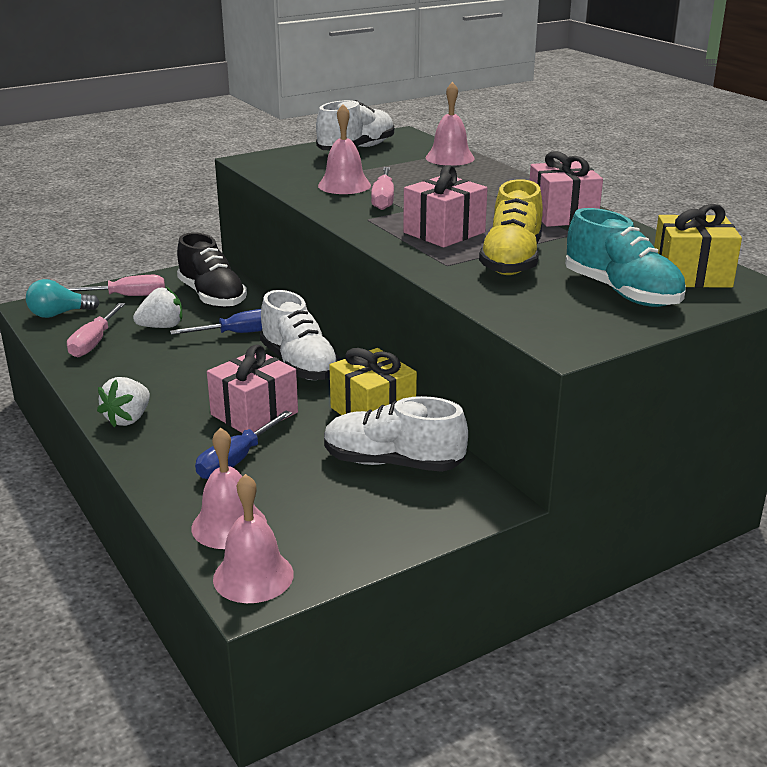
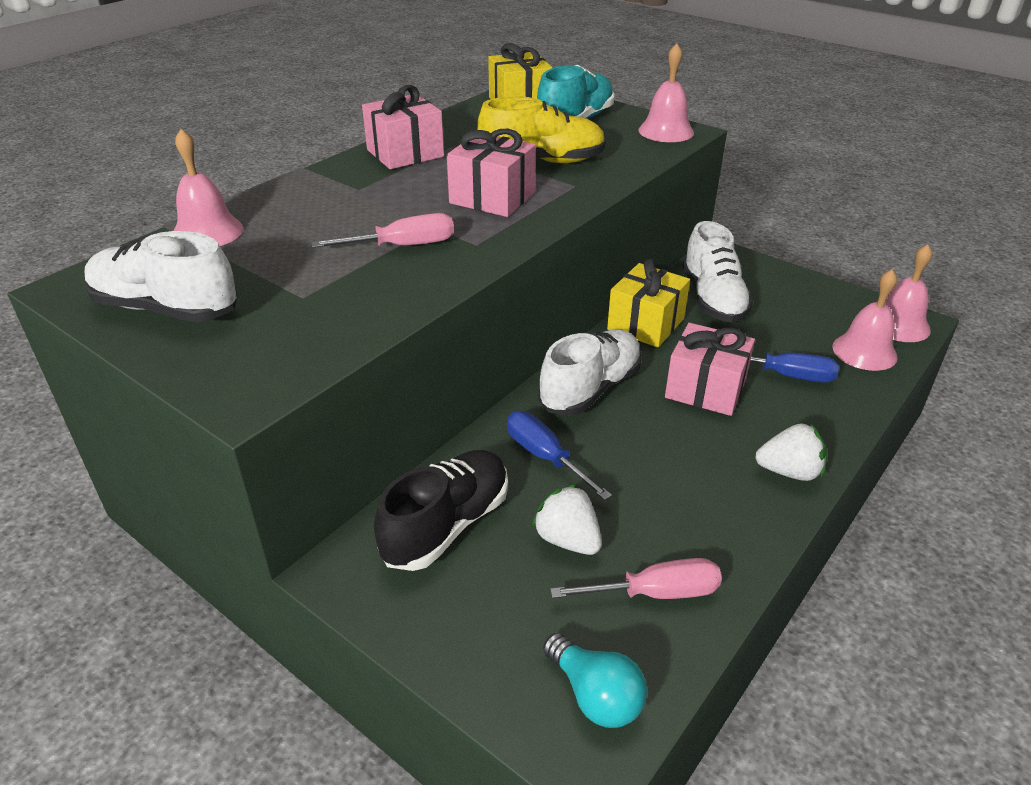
camera: 110 degrees left, 10 degrees up
pink screwdriver [67,275,165,296] -> none
pink bell [318,104,371,194] -> pink bell moved to [638,43,694,142]

